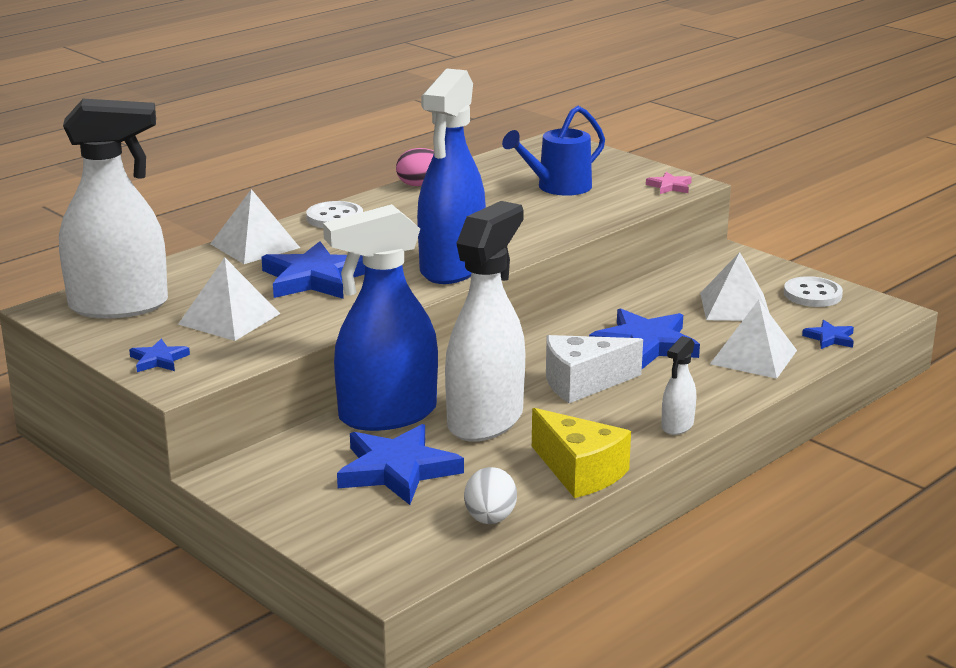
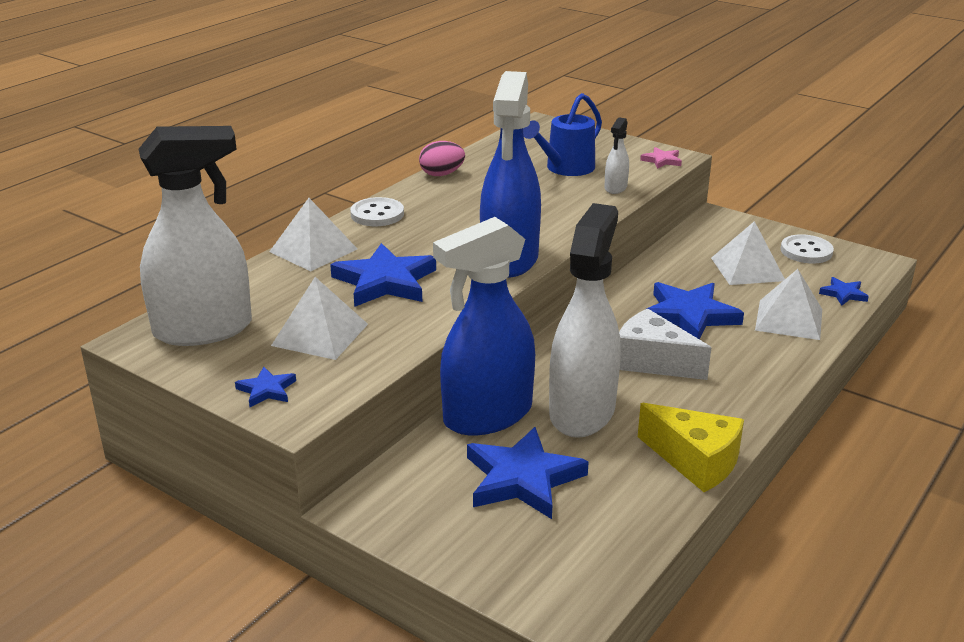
camera: 10 degrees left, 5 degrees up
white egg [464,467,517,524] -> none
white cheese [546,335,643,403] -> white cheese turned 60 degrees clockwise [619,309,711,380]
white spray bottle [661,336,696,435] -> white spray bottle moved to [604,117,629,194]

